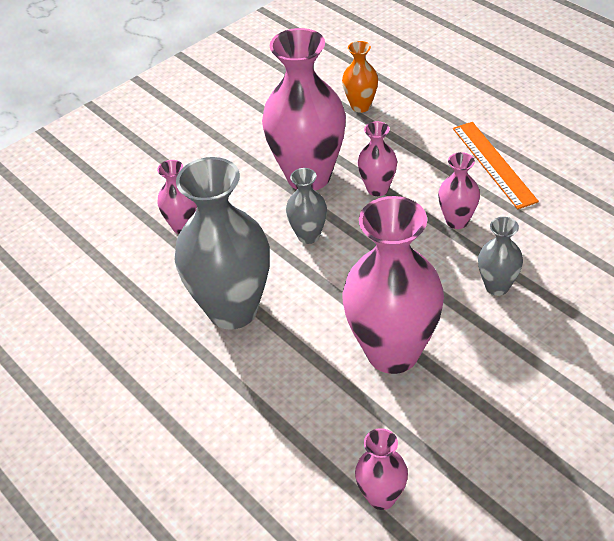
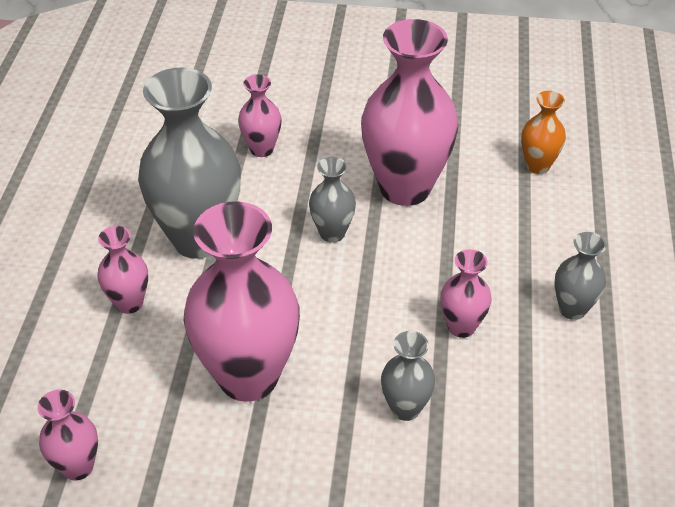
camera: 45 degrees right, 0 degrees up
pink vase [358,121,397,196] -> pink vase moved to [98,226,148,314]
orange ruler [453,122,539,209] -> grey vase [554,232,606,320]

